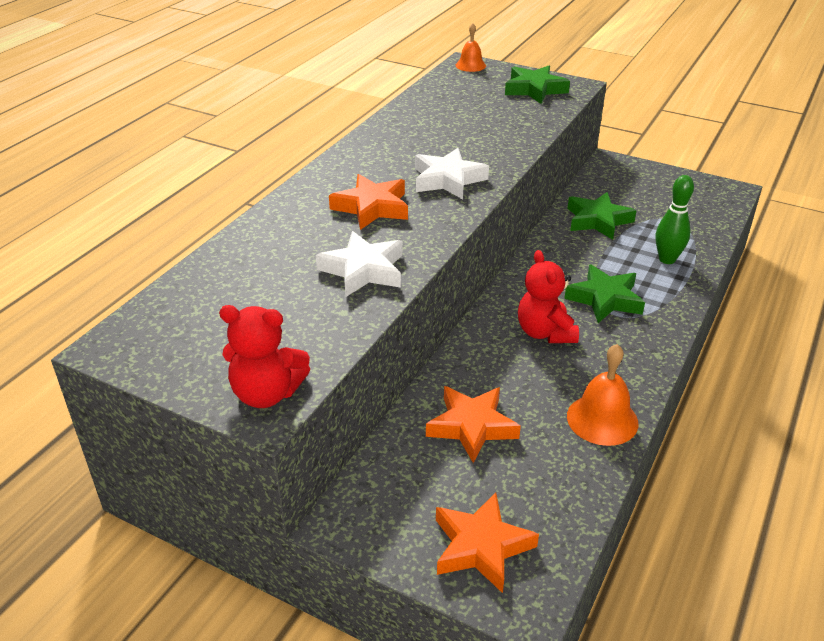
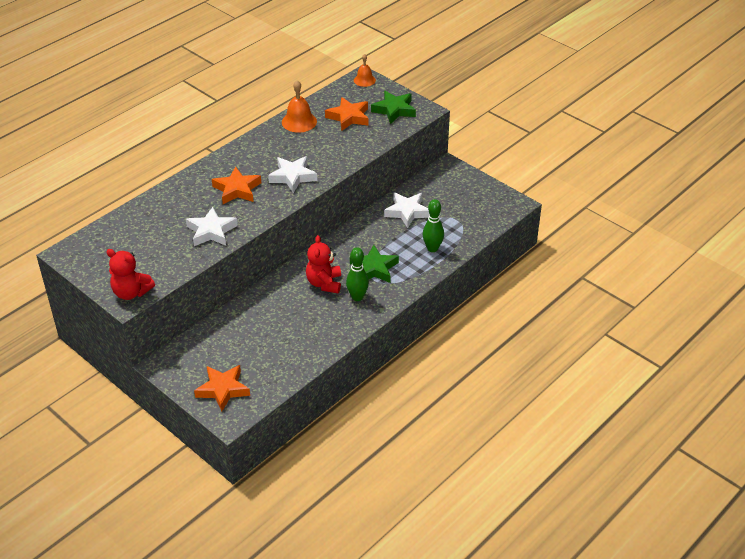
camera: 15 degrees right, 5 degrees up
orange star [426,386,521,463] -> orange star moved to [325,97,369,131]
green star [567,192,637,240] -> white star [384,192,430,228]
orange bell [567,344,638,446] -> orange bell moved to [282,80,317,133]
none -> green bowling pin [346,247,369,301]

